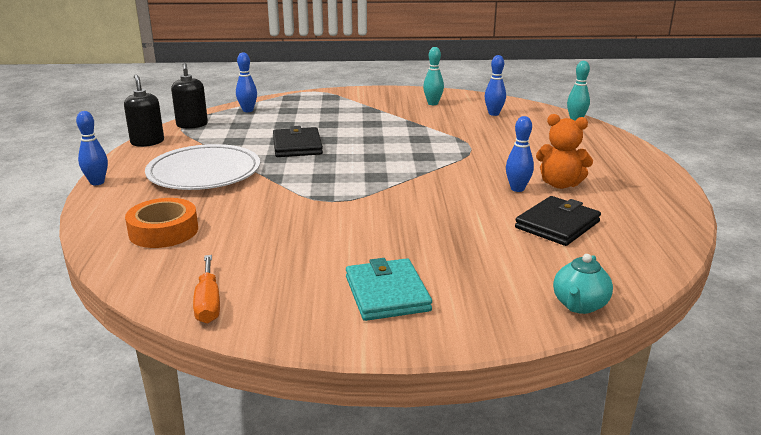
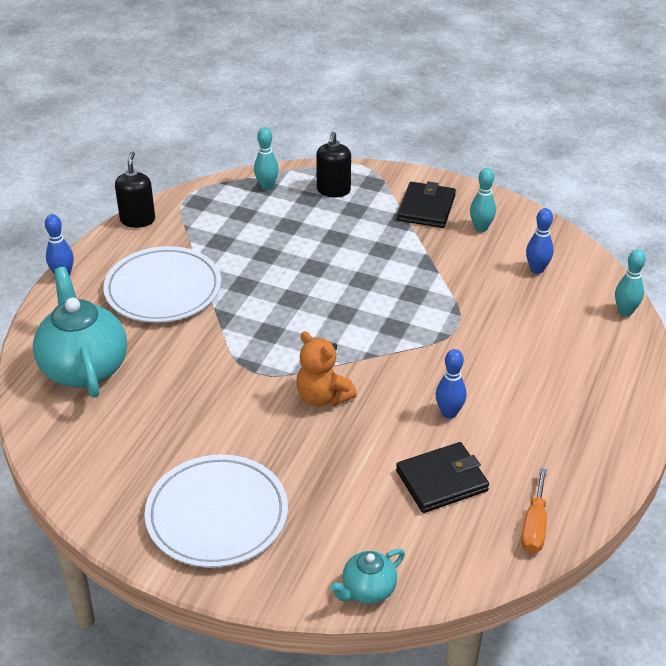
camera: 25 degrees right, 15 degrees up
orange tape [125,198,198,248] -> turquoise teapot [33,267,127,398]
black soap dispenser [171,63,208,129] -> black soap dispenser moved to [316,131,351,197]
orange screwdriver [193,255,220,323] -> orange screwdriver moved to [521,468,547,553]
blue bowling pin [236,52,257,112] -> turquoise bowling pin [254,127,279,190]
black wallet [273,126,323,157] -> black wallet moved to [397,181,456,228]
turquoise wallet [346,258,432,321] -> white plate [145,455,288,568]
orange teddy bear [536,114,593,189] -> orange teddy bear moved to [296,331,357,407]

